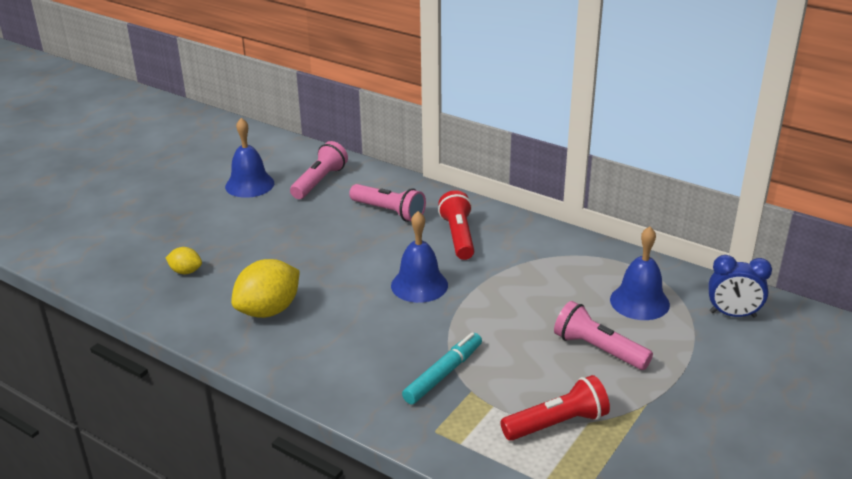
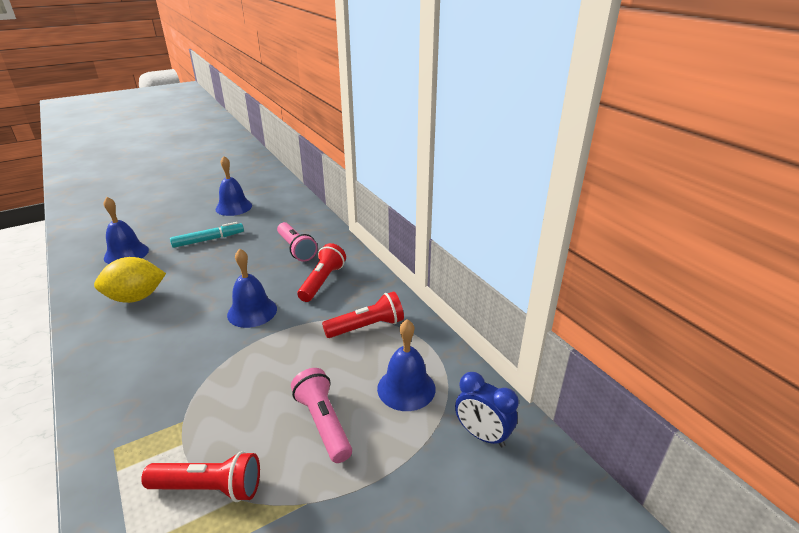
camera: 25 degrees right, 0 degrees up
yellow lemon [165,247,202,274] -> blue bell [103,197,149,264]
pink flashlight [290,141,348,199] -> none
turquoise marker [402,333,482,404] -> turquoise marker moved to [170,222,244,248]
none -> red flashlight [322,291,404,338]

